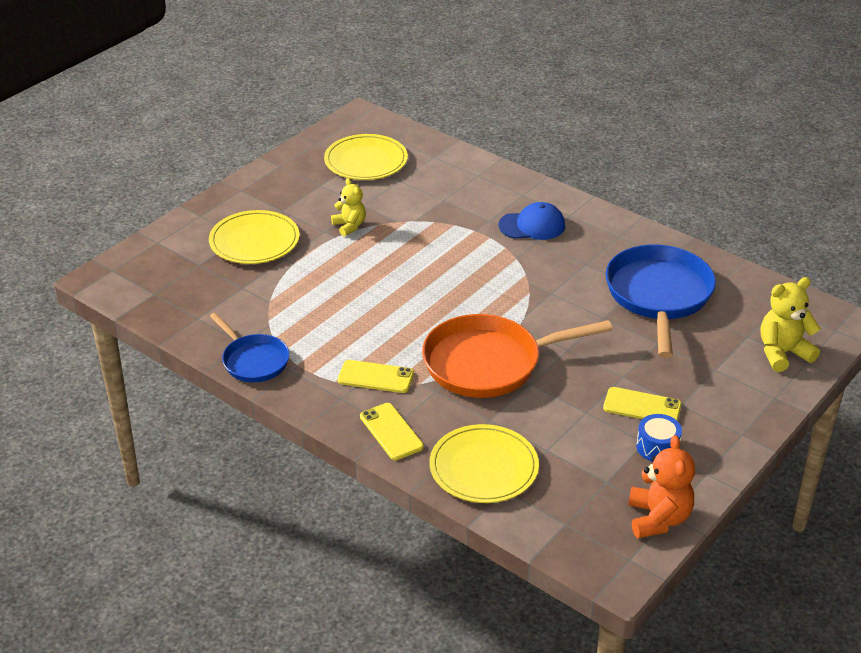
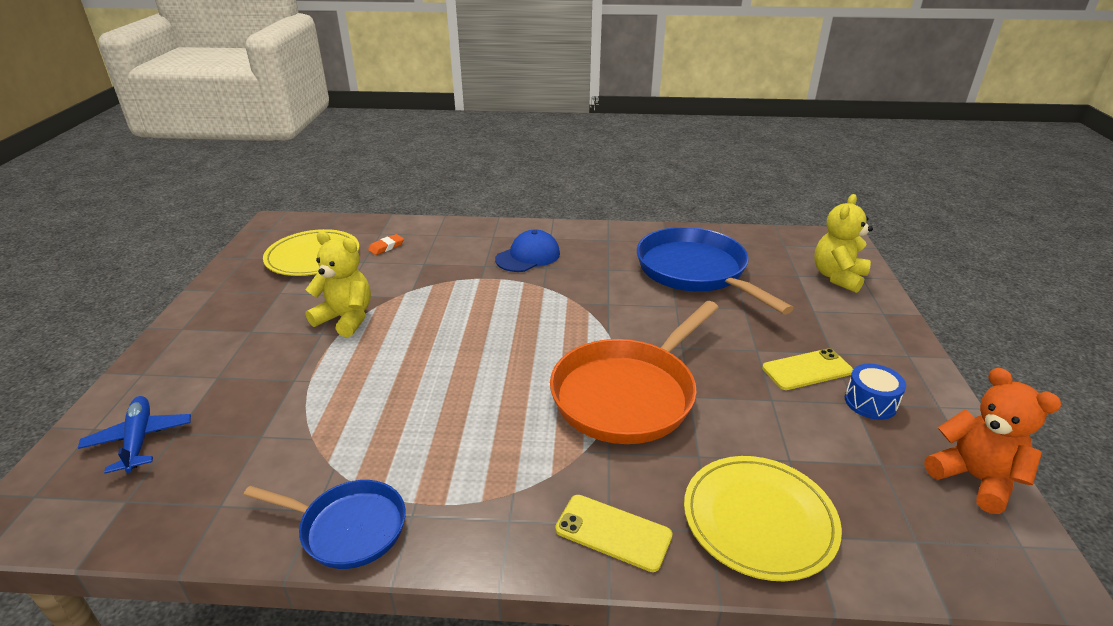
camera: 35 degrees left, 5 degrees down
yellow plate [209,210,300,264] -> none
yellow teddy bear [331,178,366,236] -> yellow teddy bear [305,231,371,337], size x1.51
yellow phone [338,360,414,393] -> none
none -> blue plane [78,396,191,474]
none -> orange eraser [368,234,404,255]

